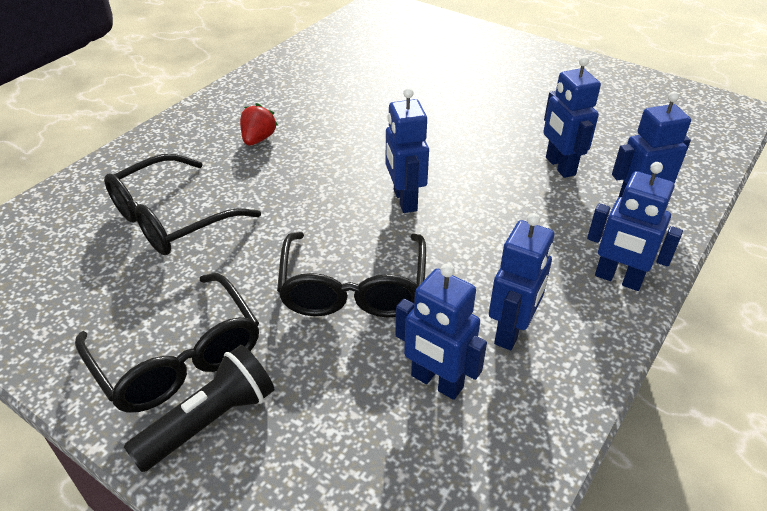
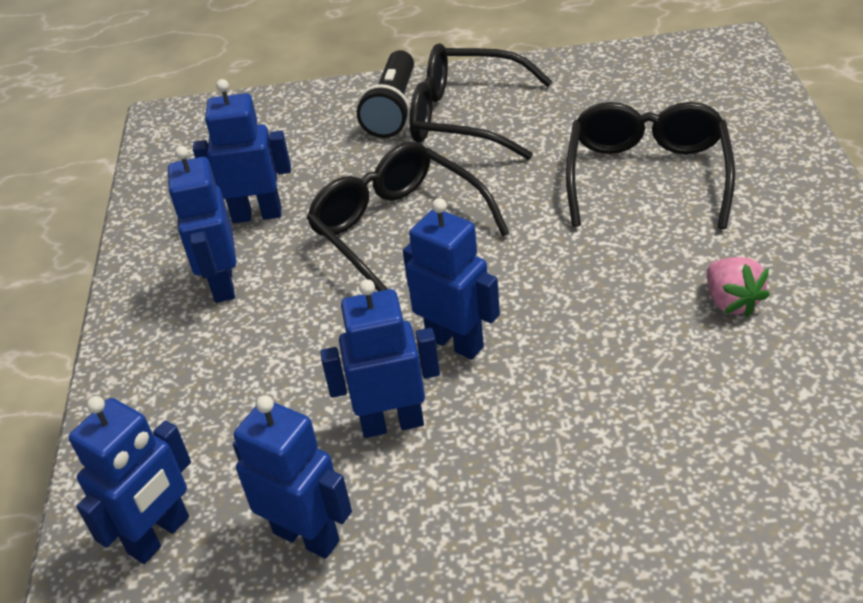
camera: 145 degrees right, 0 degrees up
red strawberry [240,103,278,146] -> pink strawberry [707,257,770,317]
blue robot [587,162,683,291] -> blue robot moved to [320,279,440,438]

